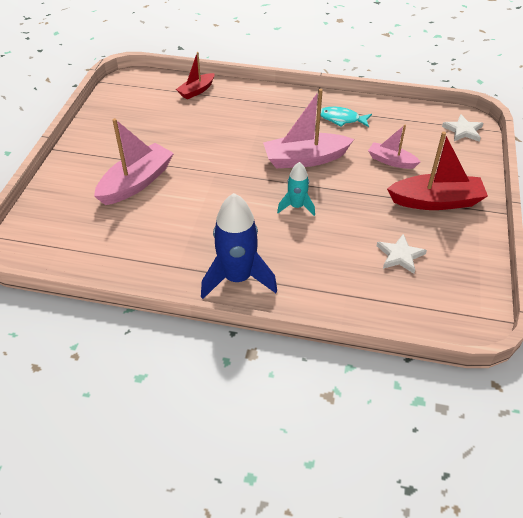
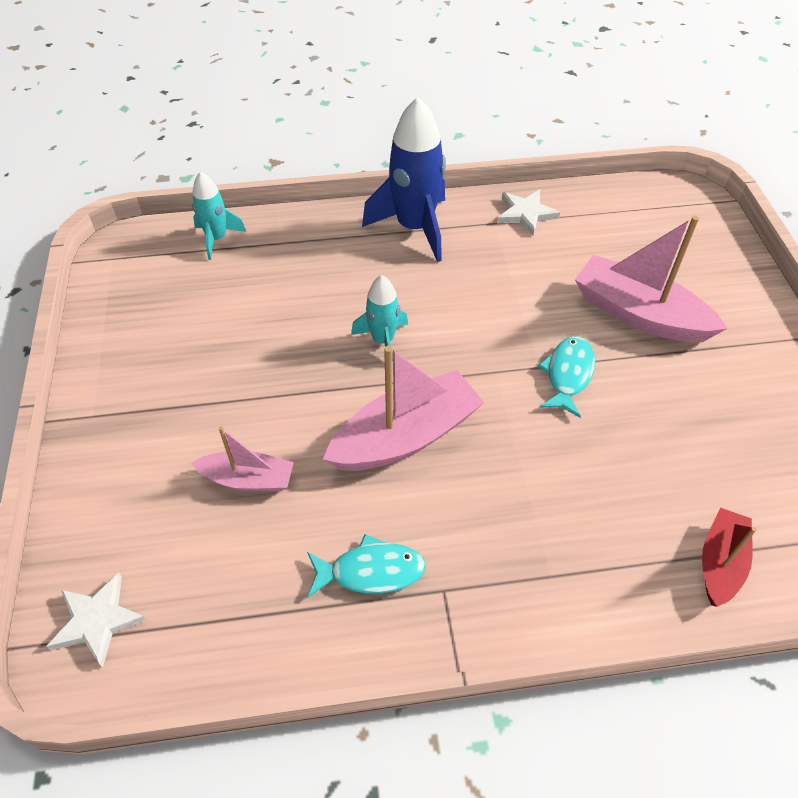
camera: 160 degrees right, 5 degrees up
pink boat [94,118,174,205] -> pink boat turned 105 degrees clockwise [575,216,727,343]
white star [377,234,427,274] -> white star moved to [497,190,560,236]
red boat [387,132,488,210] -> none
none -> turquoise rocket [192,171,246,260]
none -> turquoise fish [538,336,595,418]

